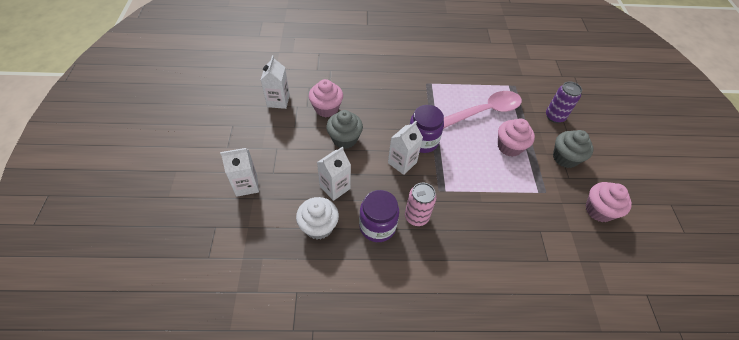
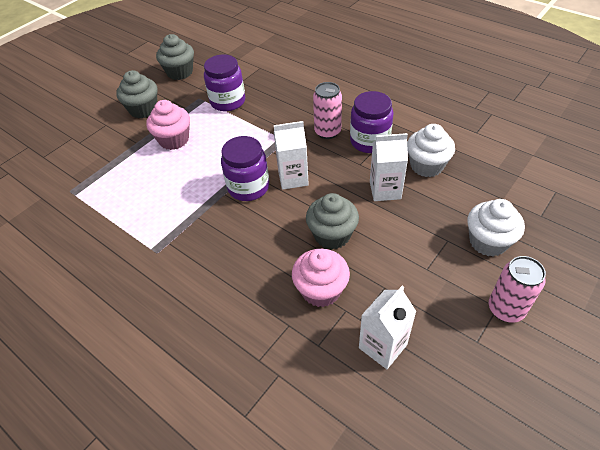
camera: 135 degrees left, 5 degrees down
white carton [220,148,259,197] -> white cupcake [467,199,525,256]
pink spoon [443,91,522,129] -> none
purple can [546,81,582,123] -> none
pink cupcake [585,182,632,222] -> grey cupcake [156,34,194,80]
none -> purple jar [204,54,245,111]
none -> pink can [489,256,546,323]

